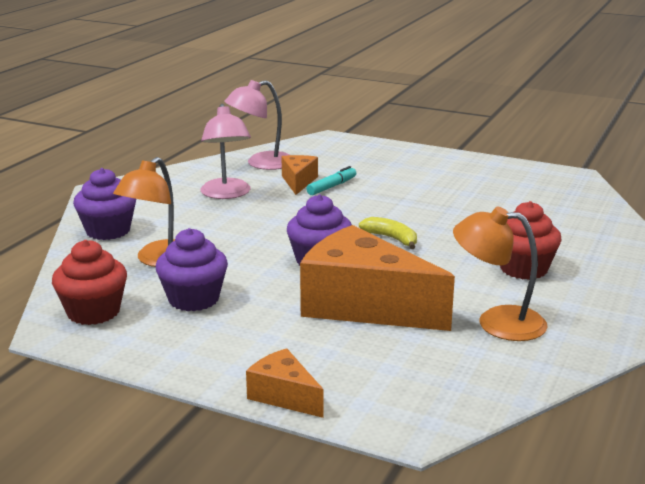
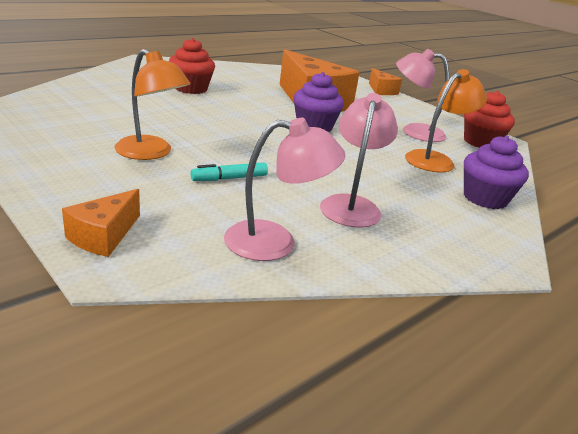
camera: 160 degrees left, 5 degrees up
purple cupcake [156,228,228,311] -> pink lamp [396,49,449,142]
orange cheese [281,155,318,195] -> orange cheese moved to [62,189,140,257]
yellow banana [359,217,417,249] -> none
orange lamp [453,207,548,341] -> orange lamp moved to [115,49,191,160]

